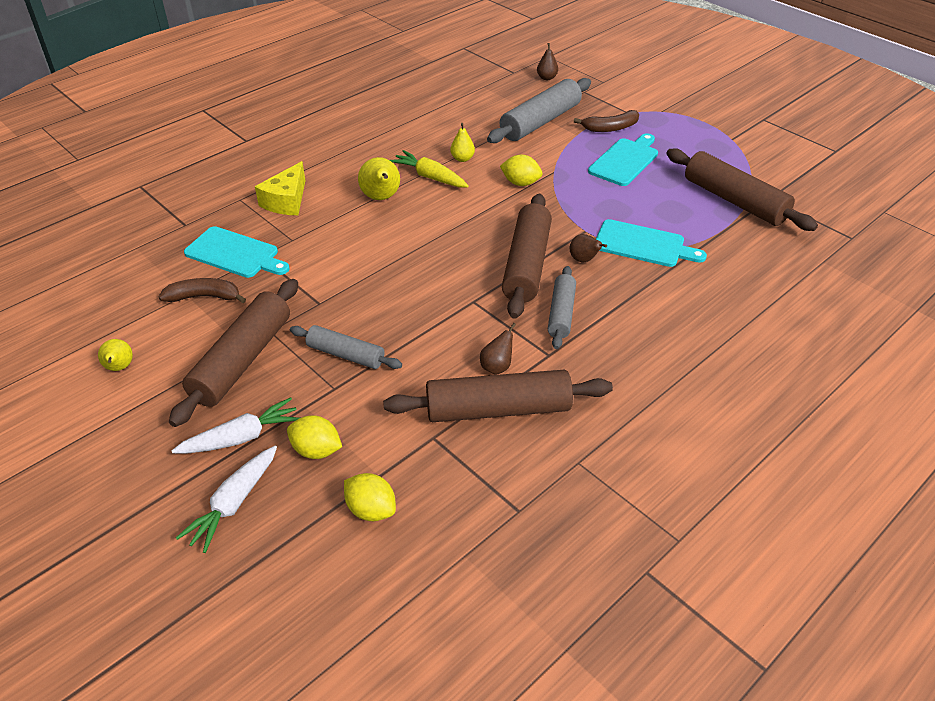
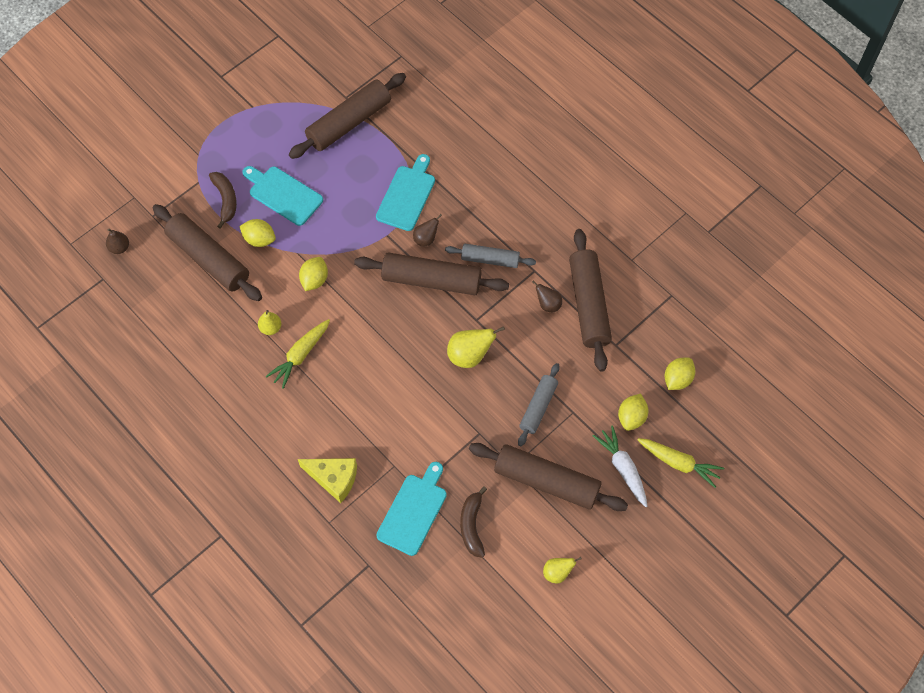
camera: 90 degrees left, 20 degrees up
white carrot [176,445,277,553] -> yellow carrot [637,438,724,488]
yellow pear [358,157,400,200] -> yellow pear moved to [447,326,505,368]
grey rolling pin [487,78,591,143] -> brown rolling pin [153,204,262,301]
none -> yellow lemon [239,219,276,247]

